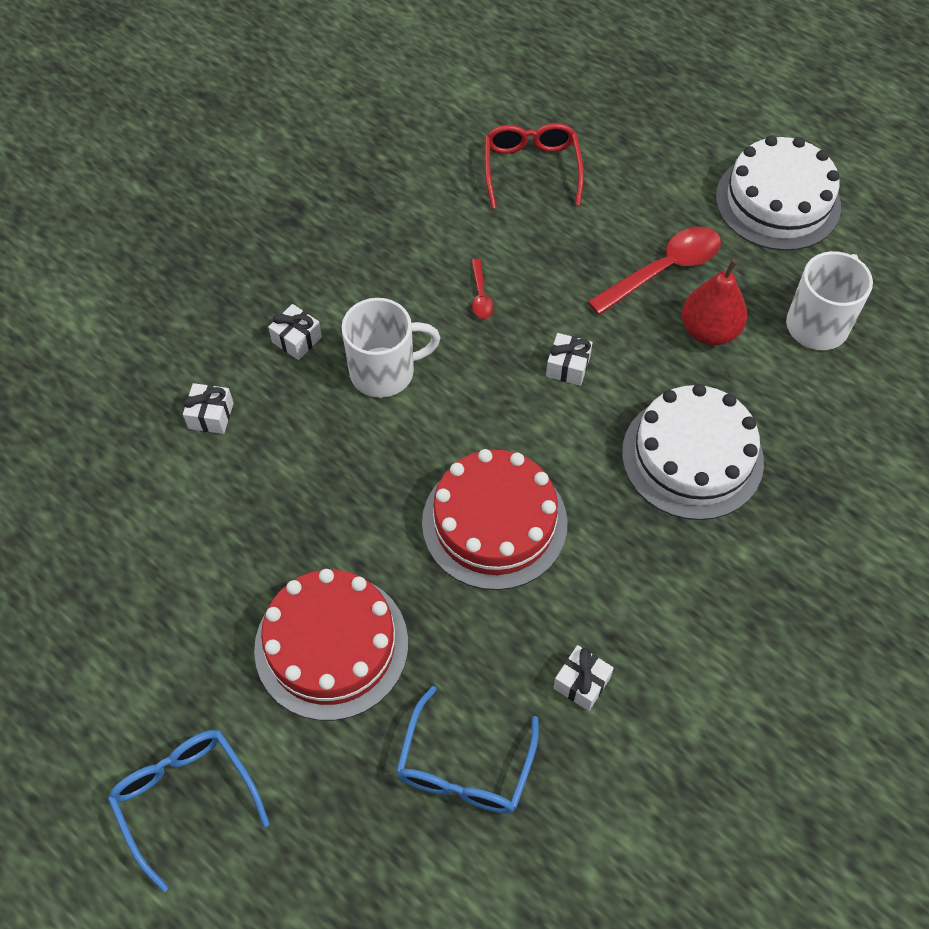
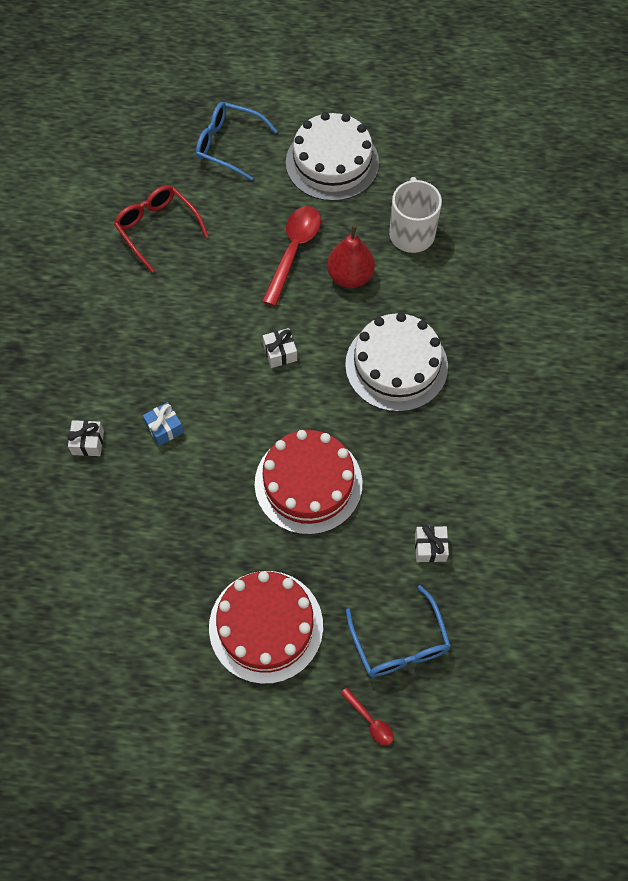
camera: 35 degrees left, 5 degrees up
blue glasses [108,730,270,892] -> blue glasses moved to [196,102,277,181]
white gift [183,383,234,434] -> none
white mug [342,298,440,398] -> blue gift [143,402,184,446]
red spoon [471,259,494,319] -> red spoon moved to [341,688,394,746]

